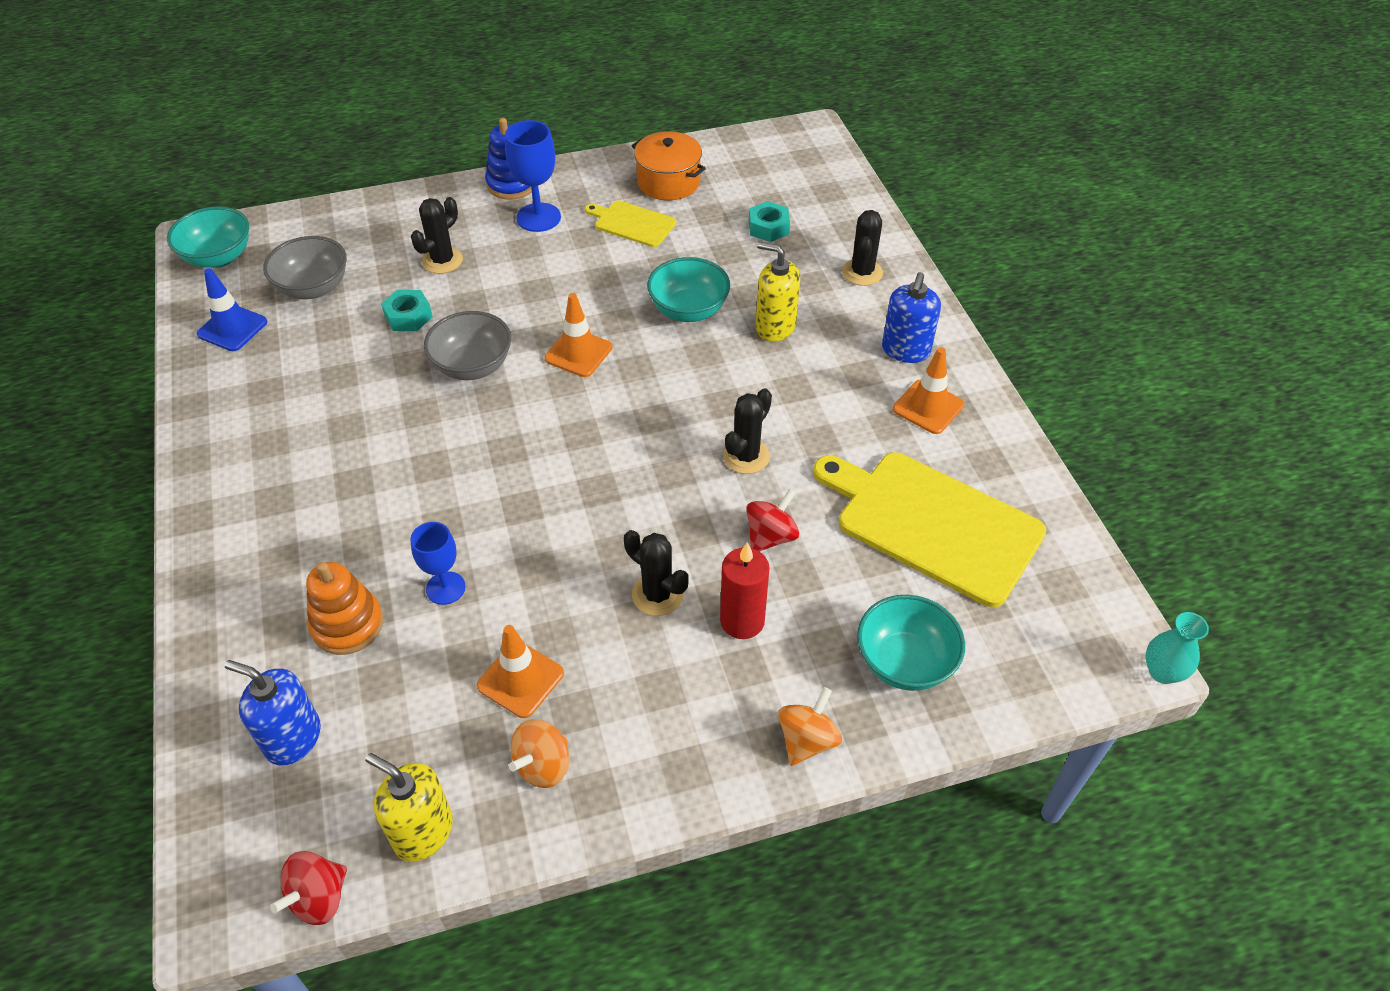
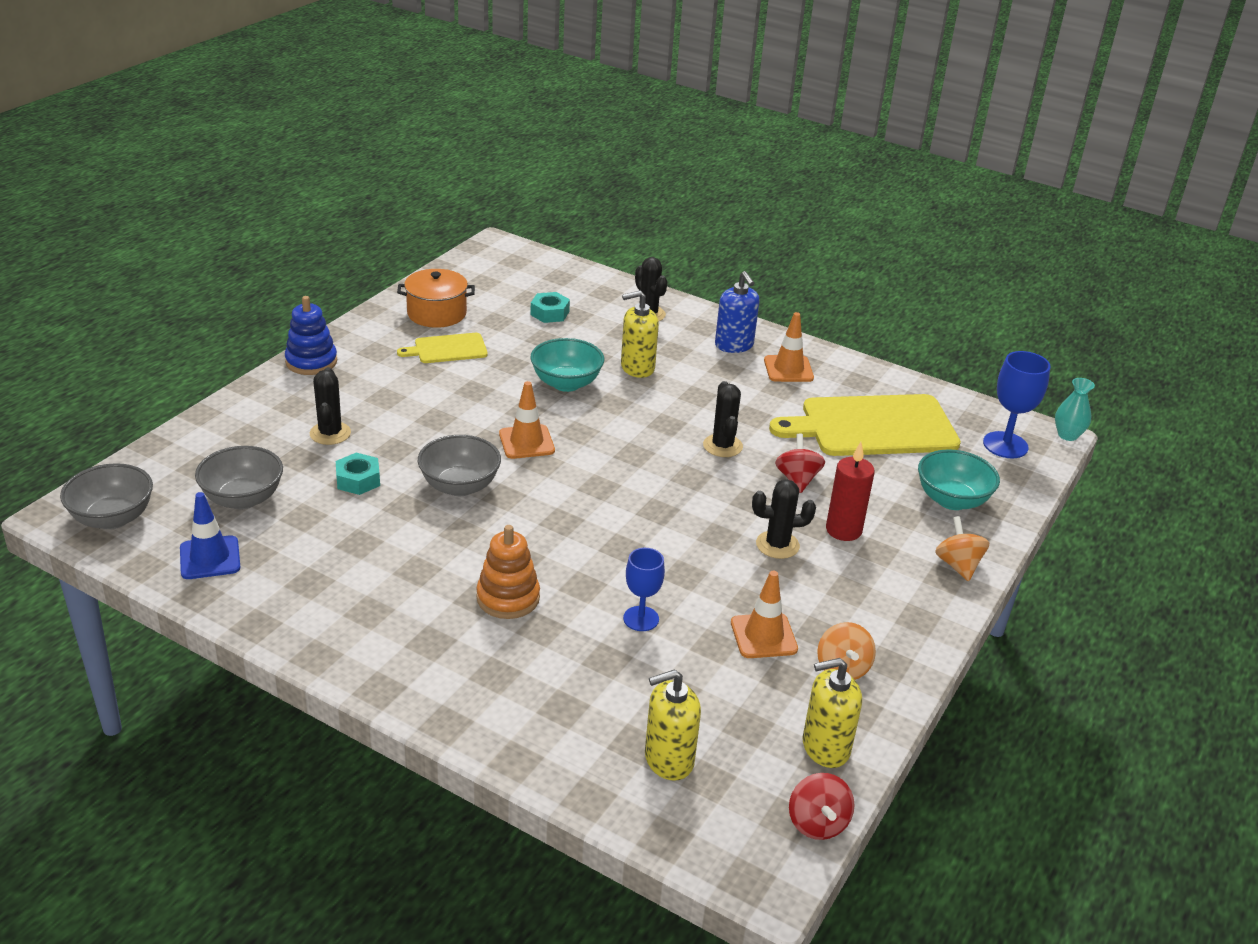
camera: 45 degrees left, 15 degrees down
turquoise bowl [167,206,249,268] -> grey bowl [60,463,153,529]
blue soap dispenser [225,660,321,765] -> yellow soap dispenser [645,669,701,781]
orange stacking toy [306,562,383,655] -> orange stacking toy moved to [476,525,540,619]
blue goblet [505,120,561,232] -> blue goblet moved to [983,351,1050,458]

